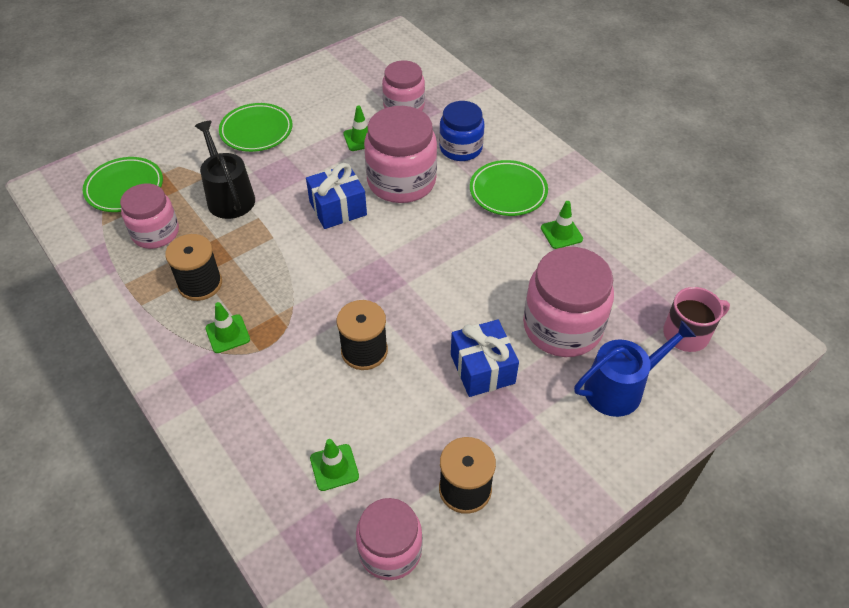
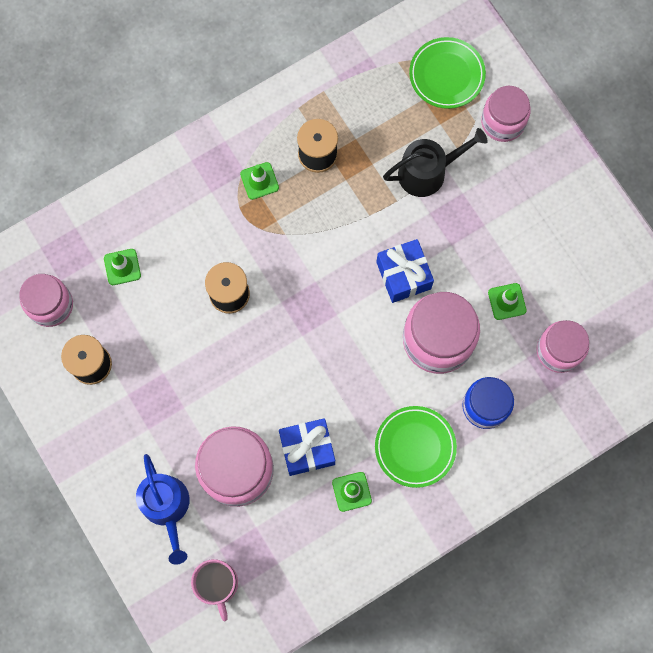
camera: 95 degrees right, 25 degrees up
pink jar [120,183,179,249] -> pink jar moved to [481,86,531,142]
green plate [219,103,293,152] -> none
blue gift [451,320,519,397] -> blue gift moved to [279,418,335,476]

